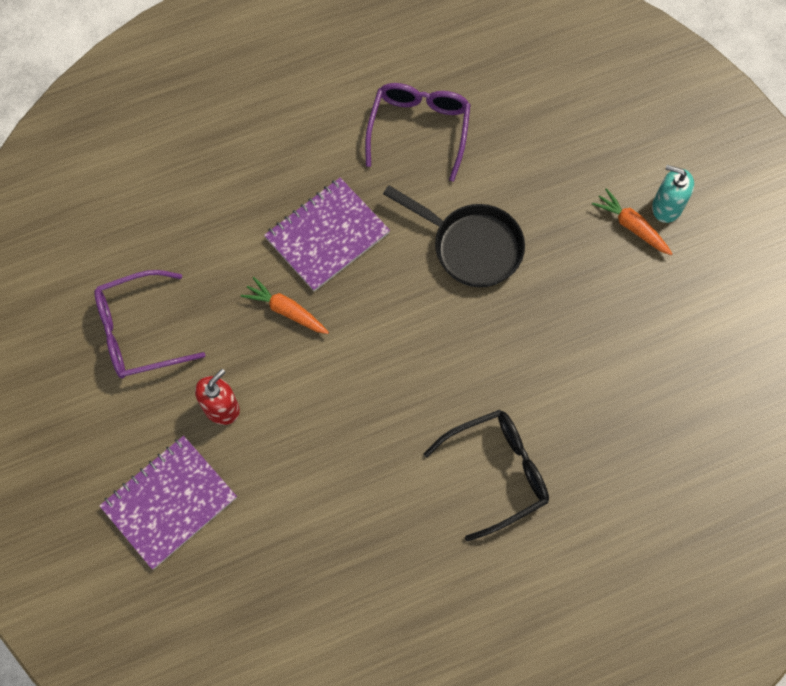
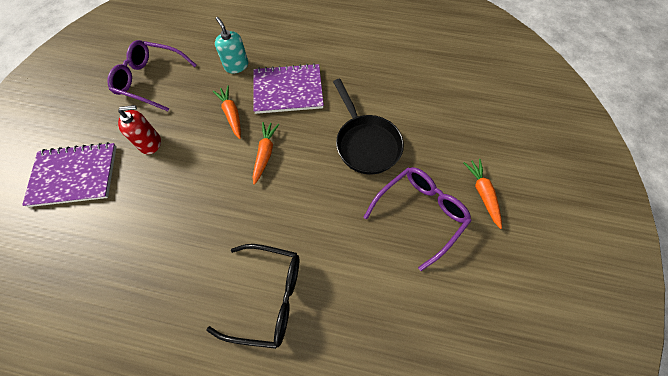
camera: 35 degrees right, 5 degrees down
purple glasses [365,83,471,182] -> purple glasses moved to [364,167,471,271]
turquoise soap dispenser [652,165,694,223] -> turquoise soap dispenser moved to [215,17,248,74]
none -> orange carrot [253,122,279,185]

